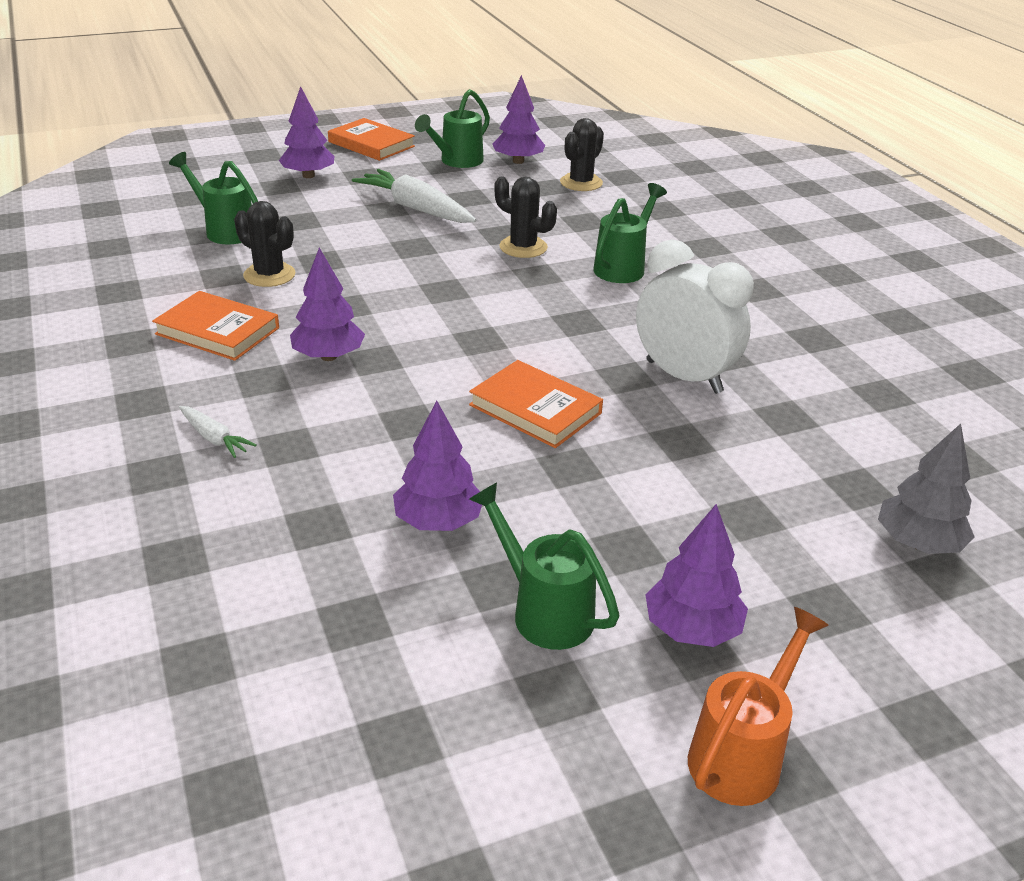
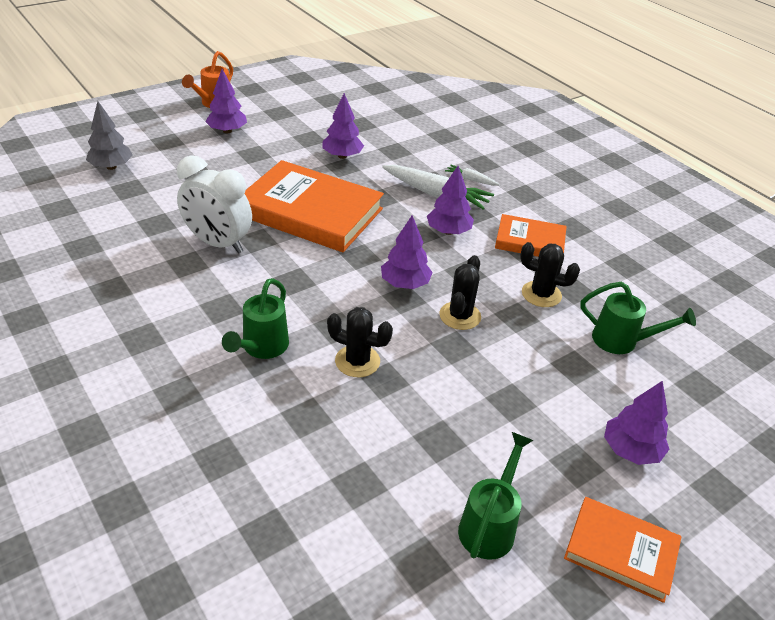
camera: 165 degrees right, 5 degrees up
white carrot [352,169,476,223] -> white carrot moved to [382,165,494,210]
orange book [469,360,603,448] -> orange book [245,160,384,252], size x1.86
green watering can [469,482,619,650] -> none
purple tree [493,75,545,164] -> purple tree moved to [381,215,433,289]
black cactus [560,118,604,191] -> black cactus moved to [439,255,481,330]

